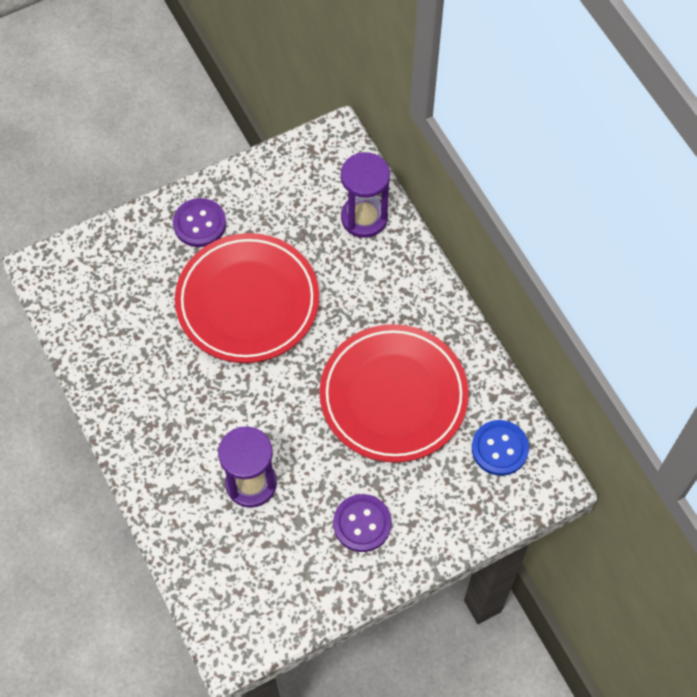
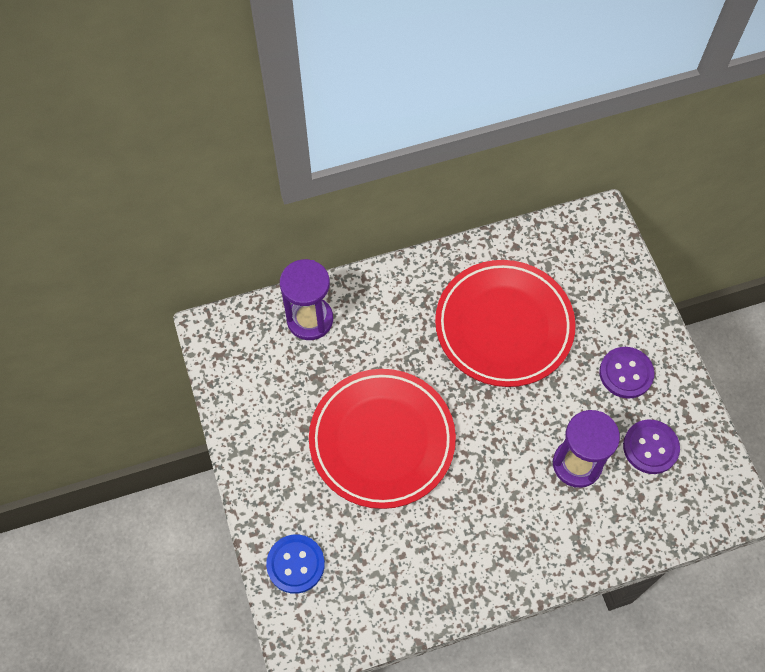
camera: 80 degrees left, 0 degrees up
purple button [173,198,226,247] -> purple button moved to [623,419,680,474]
blue button [472,420,529,476] -> blue button moved to [266,534,325,594]

